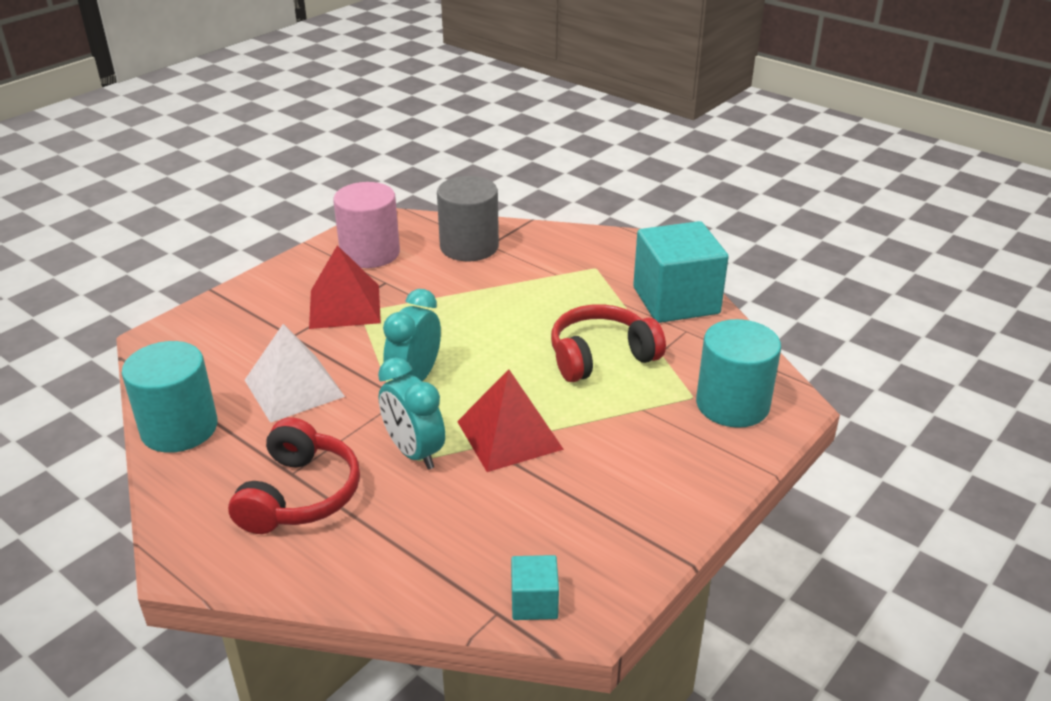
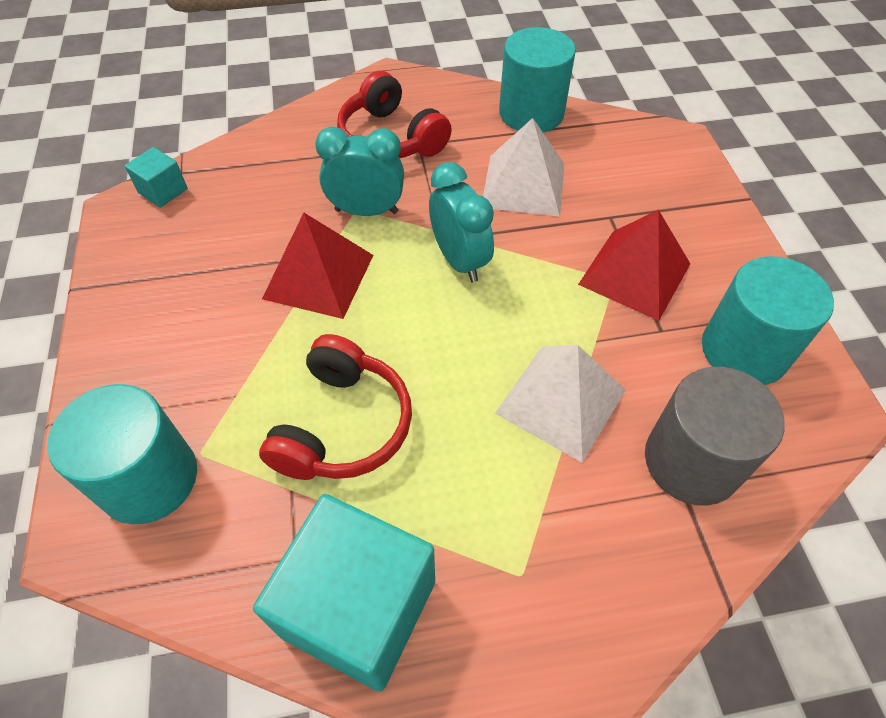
camera: 130 degrees right, 20 degrees up
pink cylinder [333,182,400,268] -> turquoise cylinder [702,256,834,385]
none -> white pyramid [495,345,626,463]

